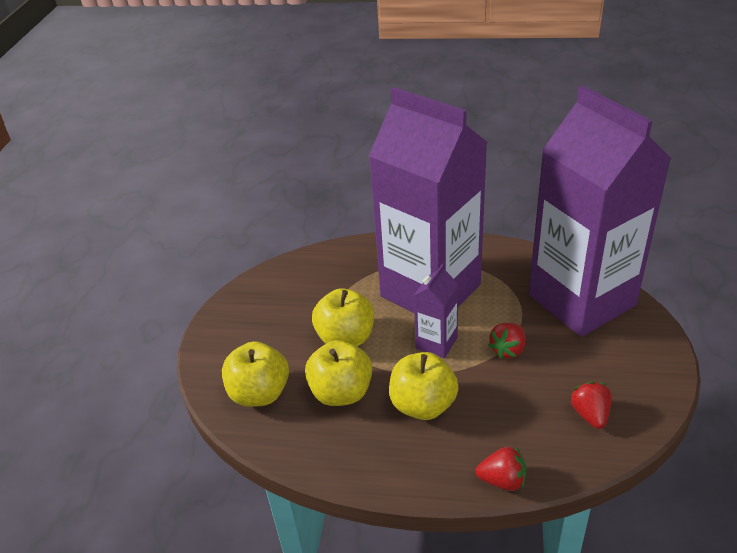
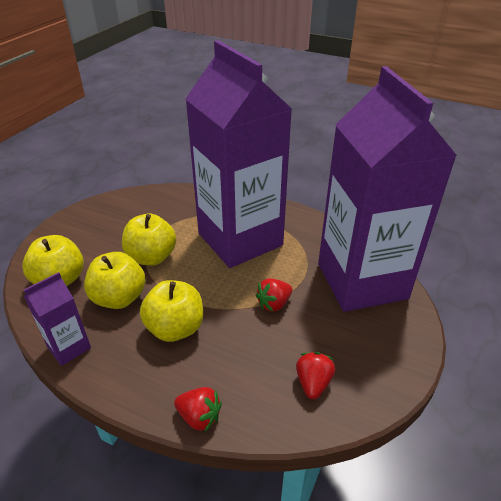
camera: 15 degrees right, 0 degrees up
purple carton [414,263,459,358] -> purple carton moved to [24,272,91,366]

